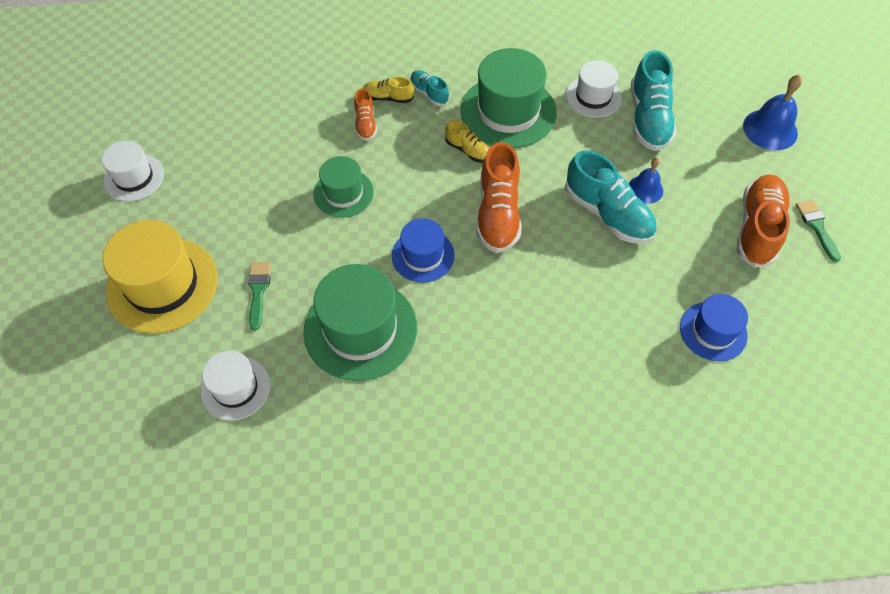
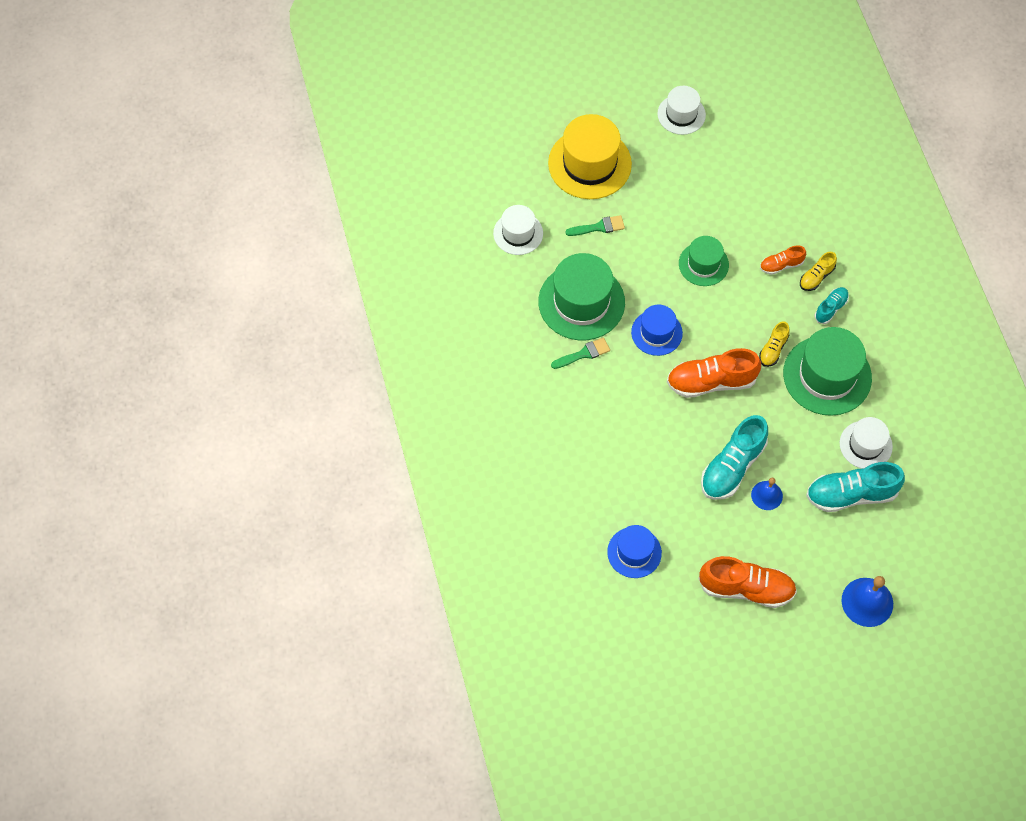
camera: 80 degrees right, 5 degrees up
yellow shoe [363,77,414,103] -> yellow shoe turned 135 degrees counterclockwise [800,252,837,291]
green brush [796,200,841,262] -> green brush moved to [551,337,610,369]

